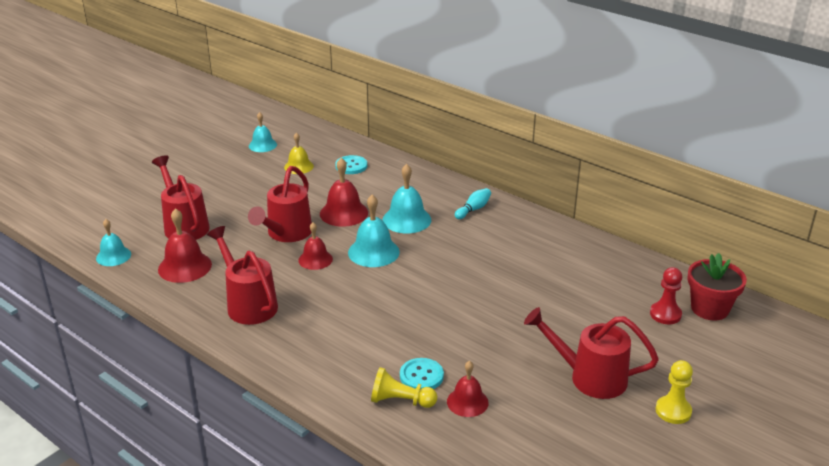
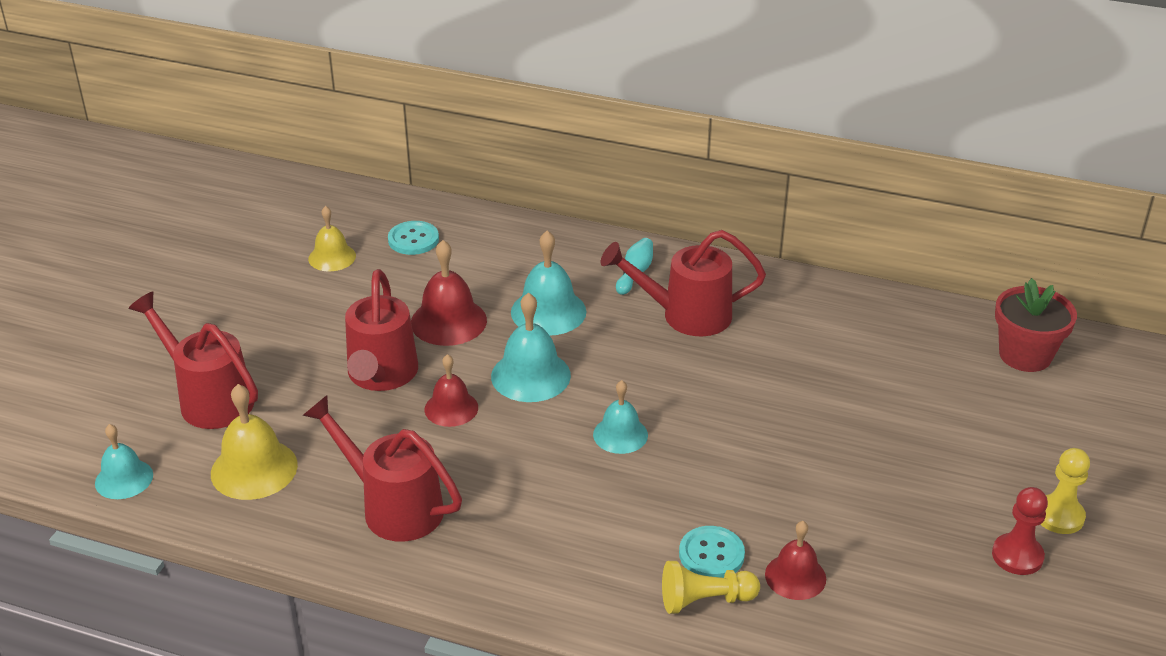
camera: 20 degrees left, 5 degrees up
red bell [158,208,212,283] -> yellow bell [211,384,298,500]
turquoise bell [249,112,277,152] -> turquoise bell moved to [593,380,648,454]
red watering can [524,307,659,399] -> red watering can moved to [601,230,766,336]
red pawn [650,267,682,324] -> red pawn moved to [992,487,1048,575]

